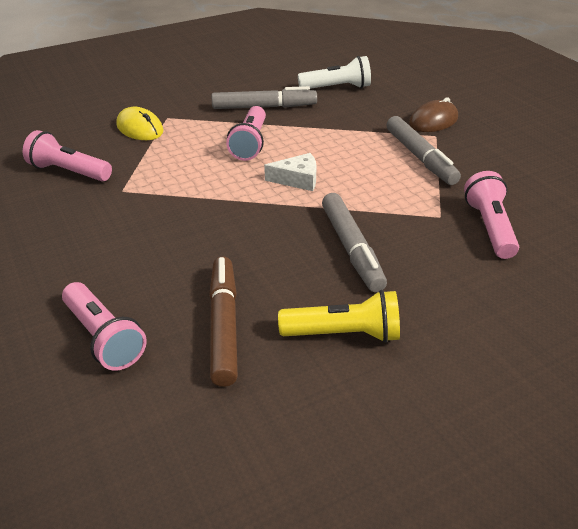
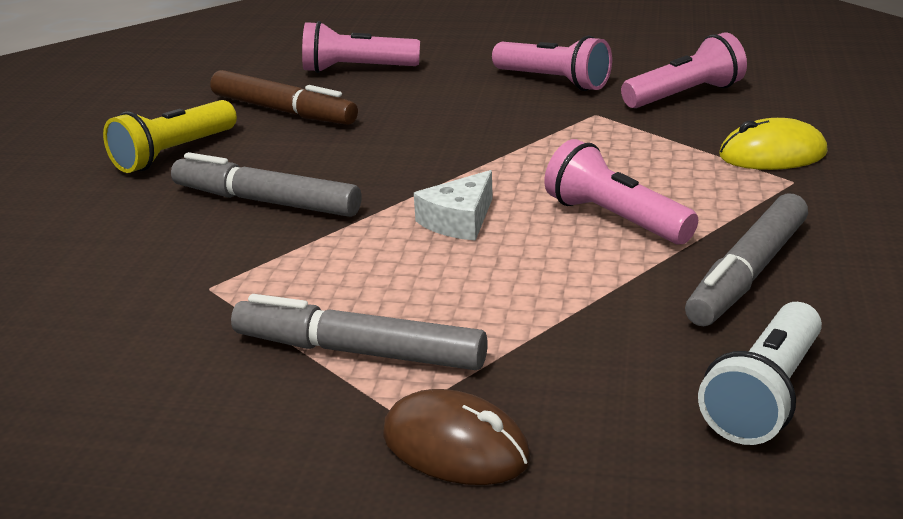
camera: 130 degrees right, 10 degrees down
brown mouse [409,97,458,132] -> brown mouse turned 60 degrees counterclockwise [383,389,531,485]
pink flashlight [464,171,519,259] -> pink flashlight moved to [492,36,612,91]

